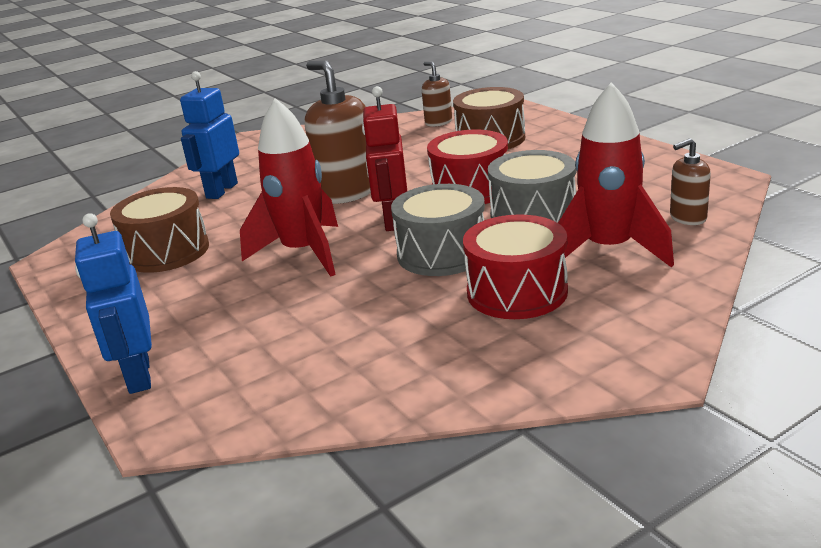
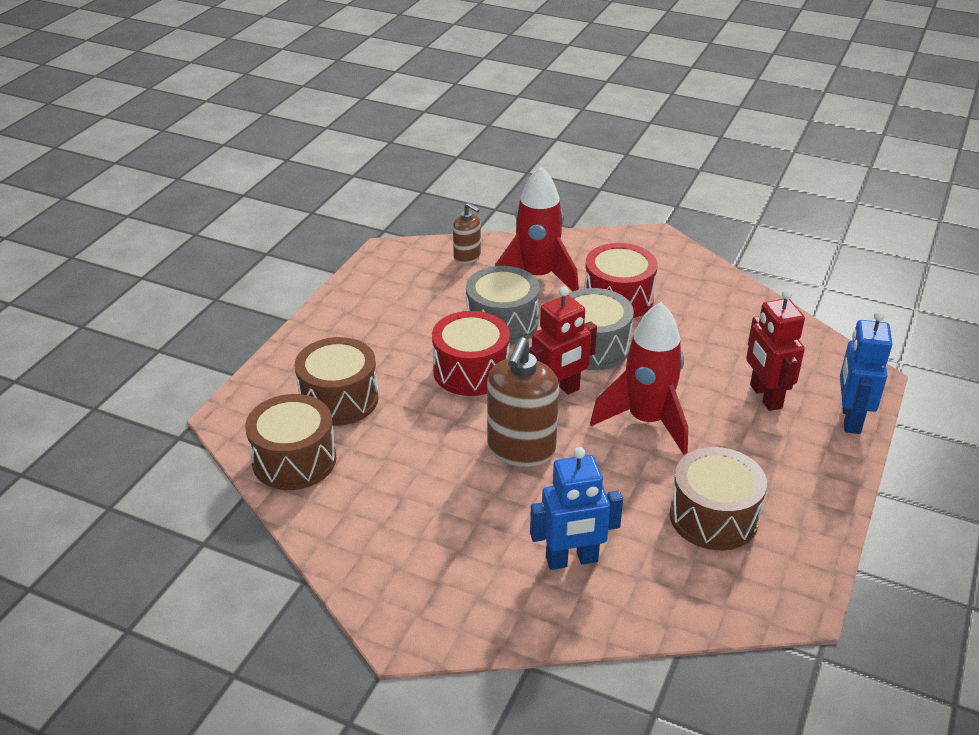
camera: 125 degrees left, 10 degrees up
blue robot [75,213,152,394] -> blue robot turned 150 degrees clockwise [840,311,892,434]
brown soap dispenser [422,62,452,127] -> brown drum [245,394,337,490]
none -> red robot [746,289,805,411]

